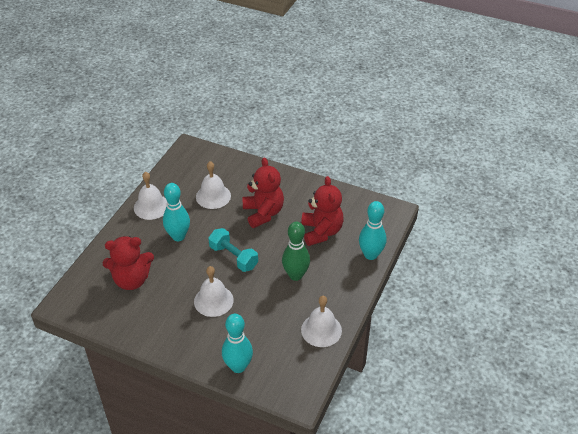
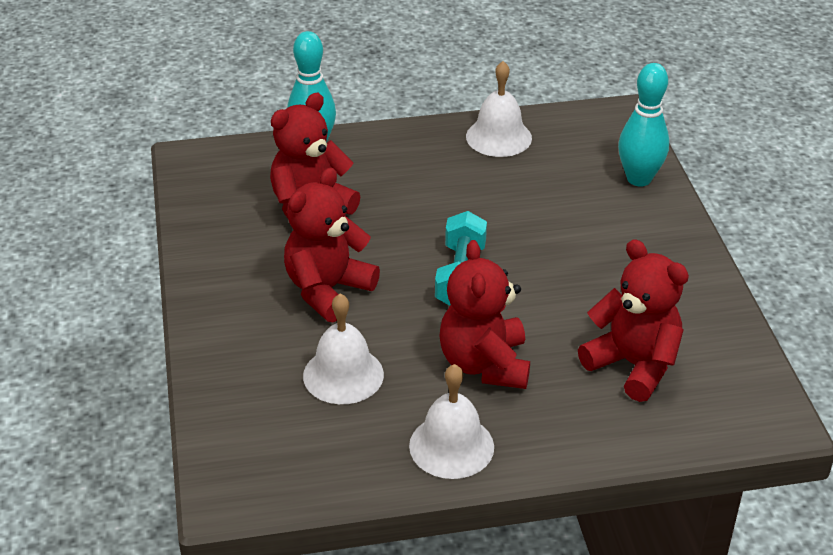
camera: 125 degrees left, 5 degrees down
turquoise bowling pin [163,183,190,241] -> red teddy bear [439,240,530,389]
white bell [194,266,234,317] -> none
green bowling pin [282,222,310,281] -> none

